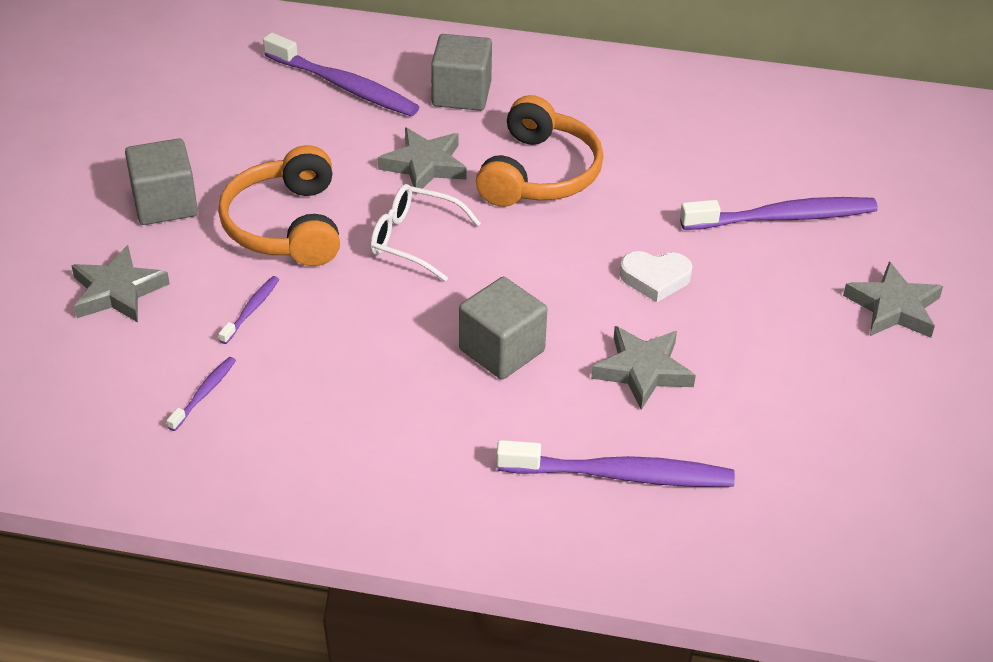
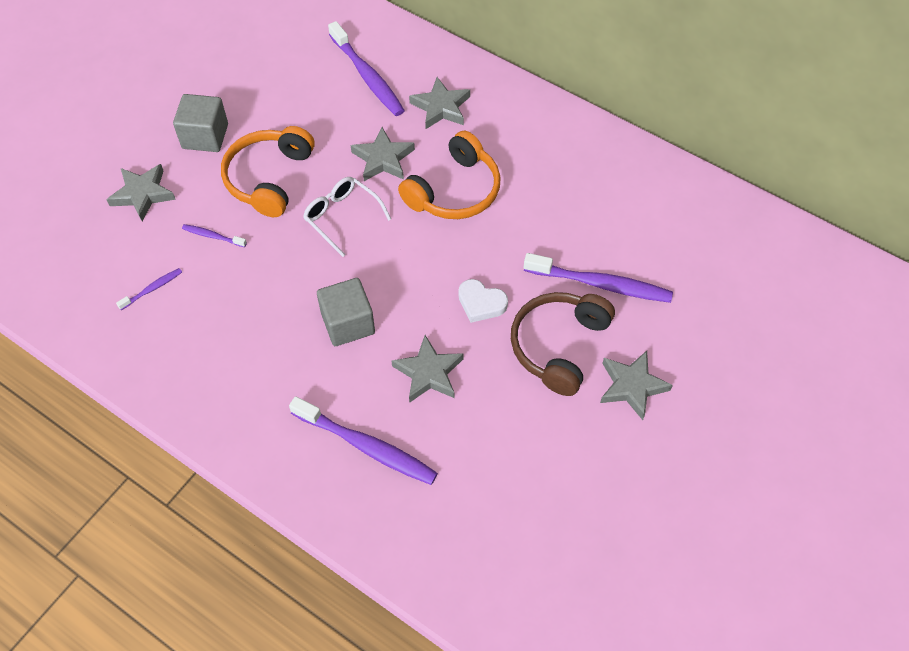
camera: 25 degrees right, 15 degrees up
purple toothbrush [219,276,279,344] -> purple toothbrush turned 120 degrees counterclockwise [182,224,247,247]
grey cube [431,34,492,111] -> grey star [409,77,470,129]
none -> brown headphones [511,292,615,396]

